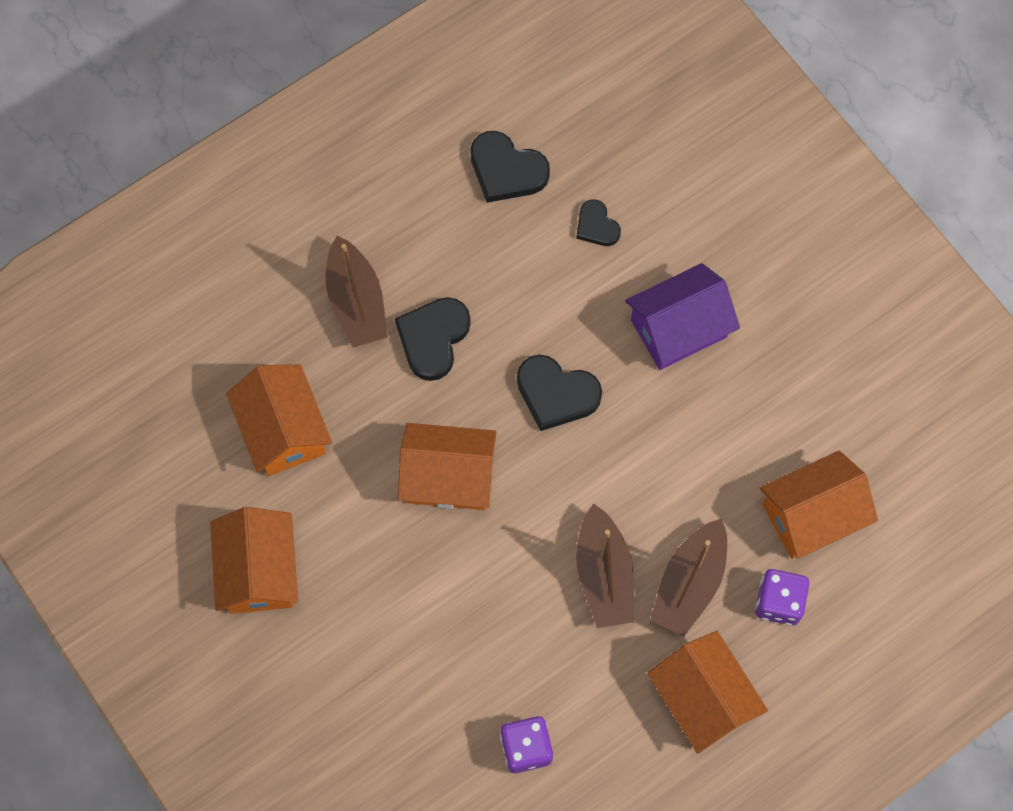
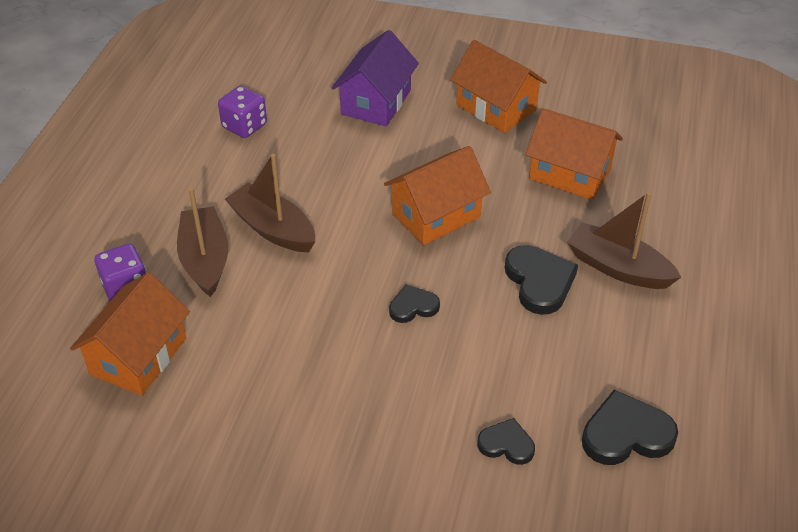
camera: 140 degrees right, 25 degrees down
black heart [517,355,602,431] -> black heart [389,284,440,323], size x0.60
purple house [625,263,740,370] -> purple house moved to [332,30,419,126]
orange house [647,631,768,754] -> none

